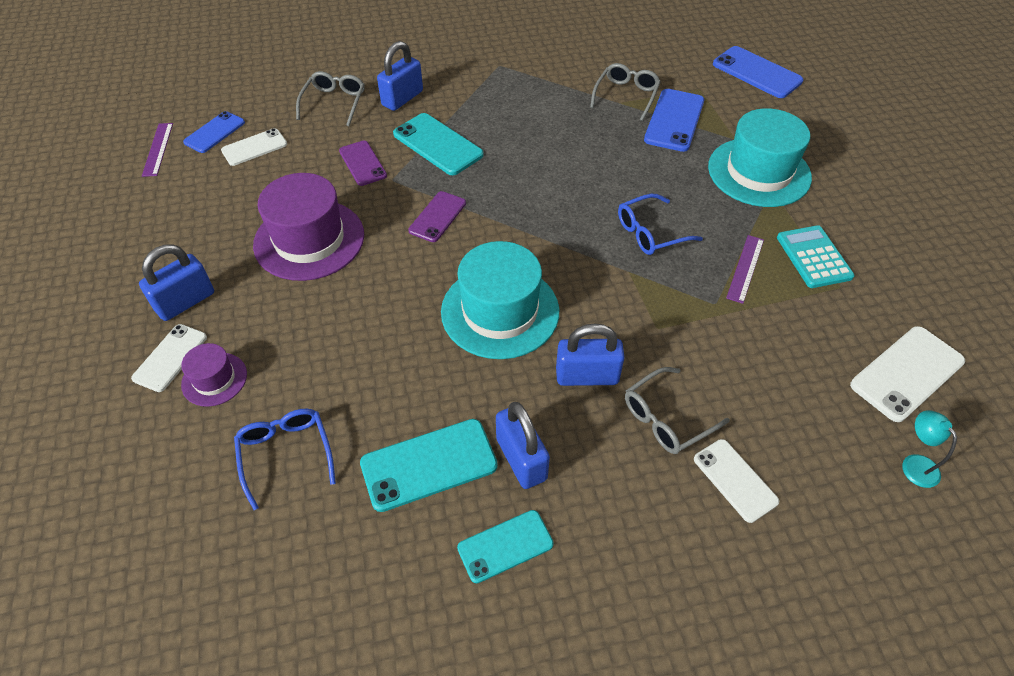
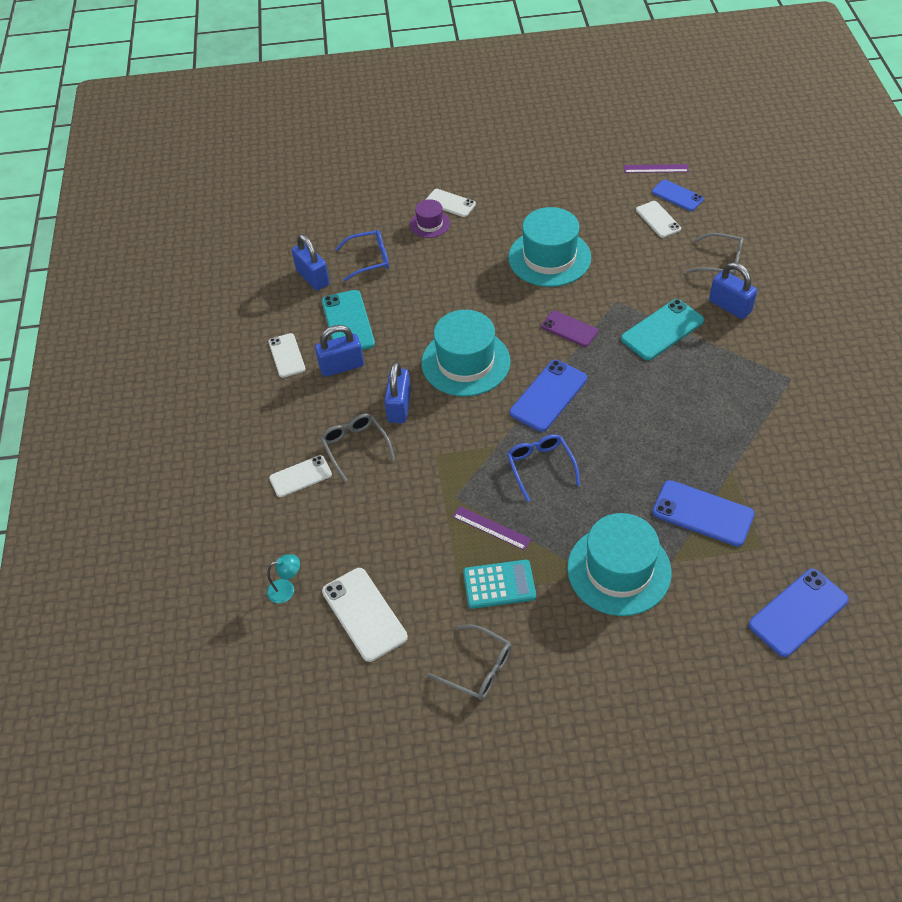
camera: 100 degrees right, 0 degrees up
blue padlock [139,244,214,321] -> blue padlock moved to [292,234,329,291]
purple hat [253,173,364,281] -> turquoise hat [508,207,591,287]
purple phone [339,140,387,186] -> none
turquoise phone [457,510,554,583] -> white phone [268,333,306,378]
grey glasses [590,63,661,121] -> grey glasses moved to [428,624,512,700]
none -> blue phone [510,360,587,432]

